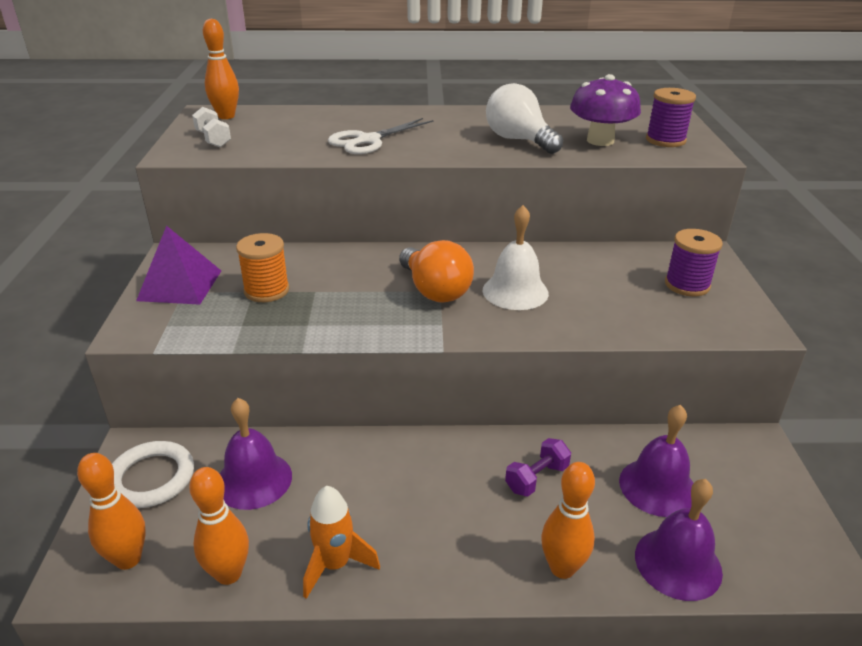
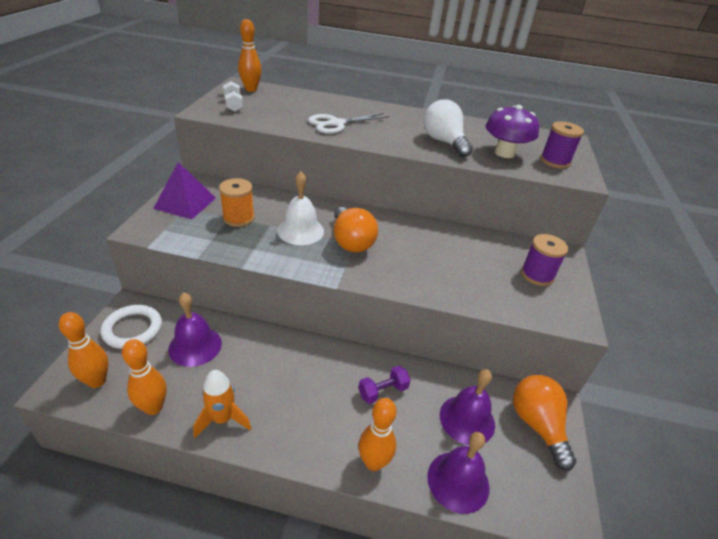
camera: 10 degrees right, 5 degrees up
white bell [483,205,549,310] -> white bell moved to [277,172,324,245]
none -> orange light bulb [513,375,576,471]

